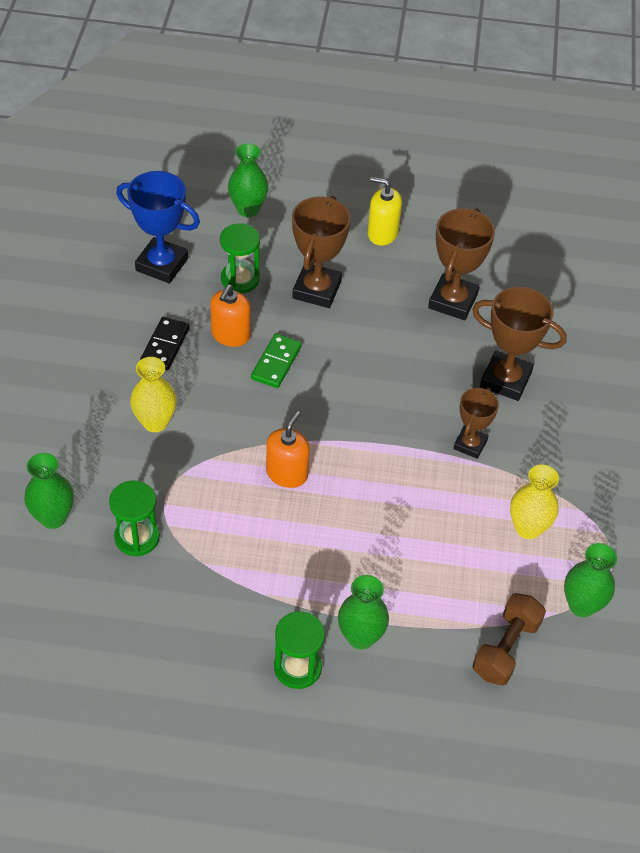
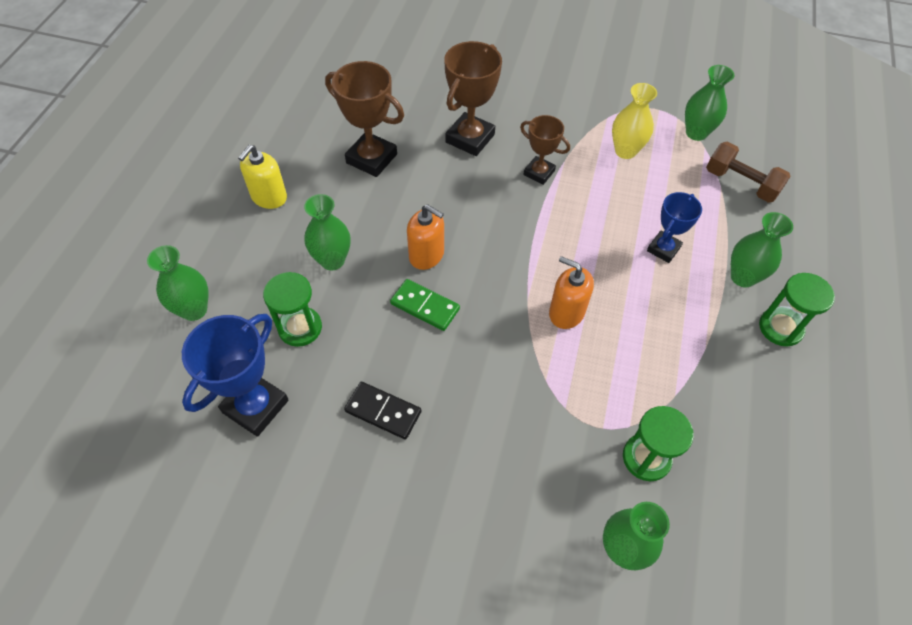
camera: 80 degrees left, 5 degrees up
yellow vase [130,357,177,432] -> none
orange soap dispenser [210,284,251,347] -> orange soap dispenser moved to [407,204,444,270]
brown trophy [292,196,351,308] -> green vase [304,194,350,270]
none -> blue trophy [647,192,702,263]

